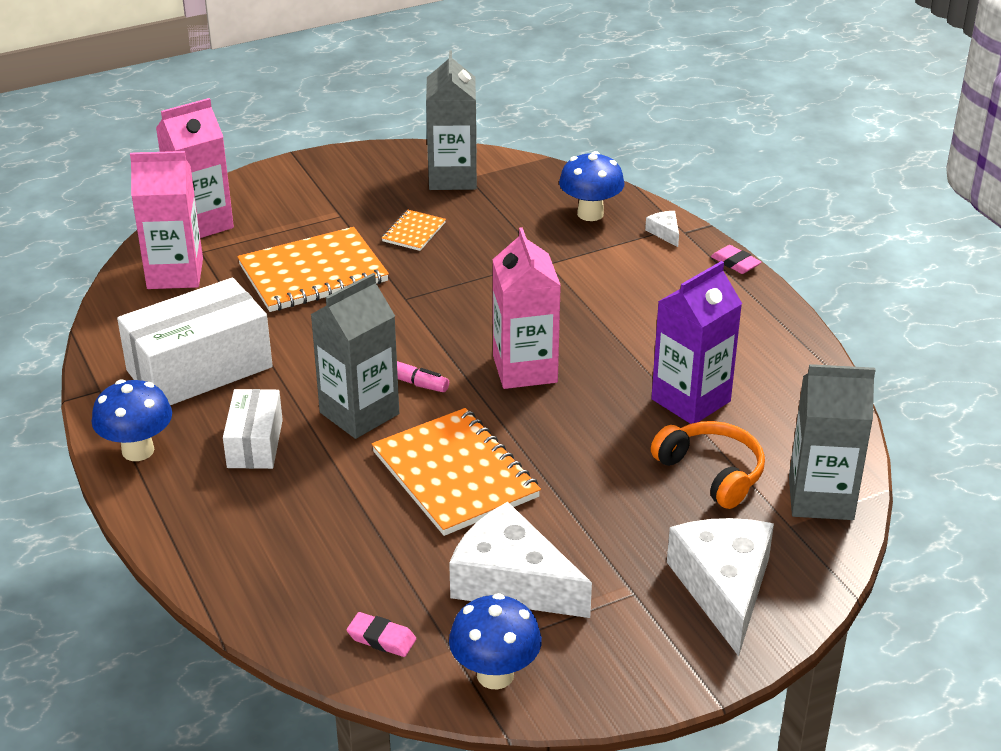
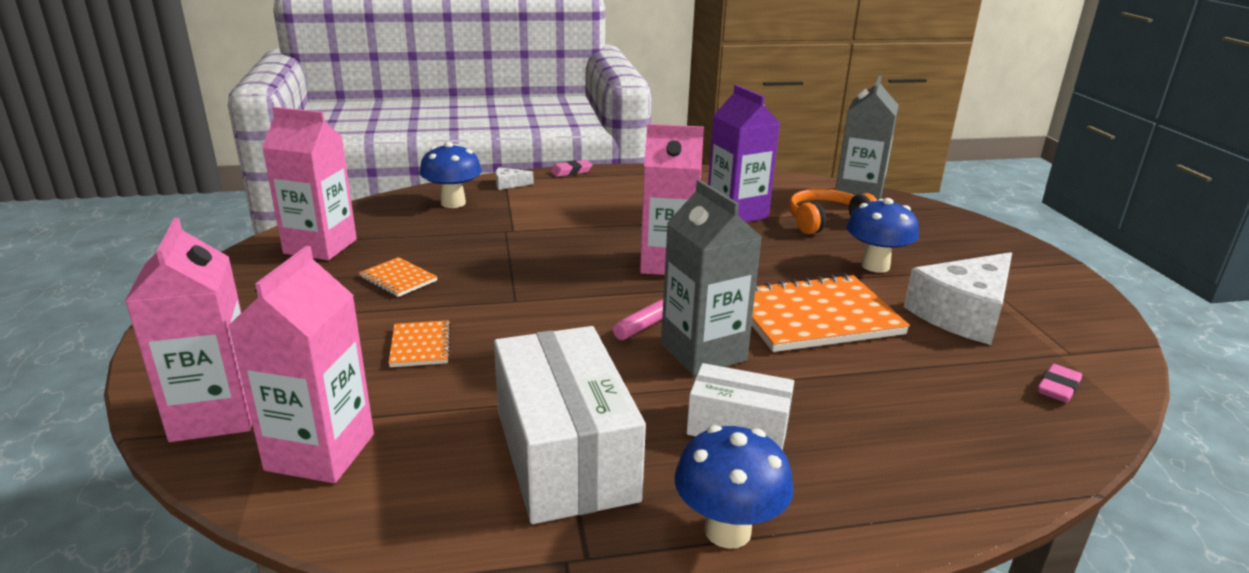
camera: 75 degrees left, 10 degrees down
orange notebook [237,227,389,312] -> orange notebook [389,320,451,367], size x0.47
grey carton [426,50,477,190] -> pink carton [262,107,357,260]
blue mushroom [449,593,542,690] -> blue mushroom moved to [847,198,919,272]
white cheese [667,518,774,656] -> none

